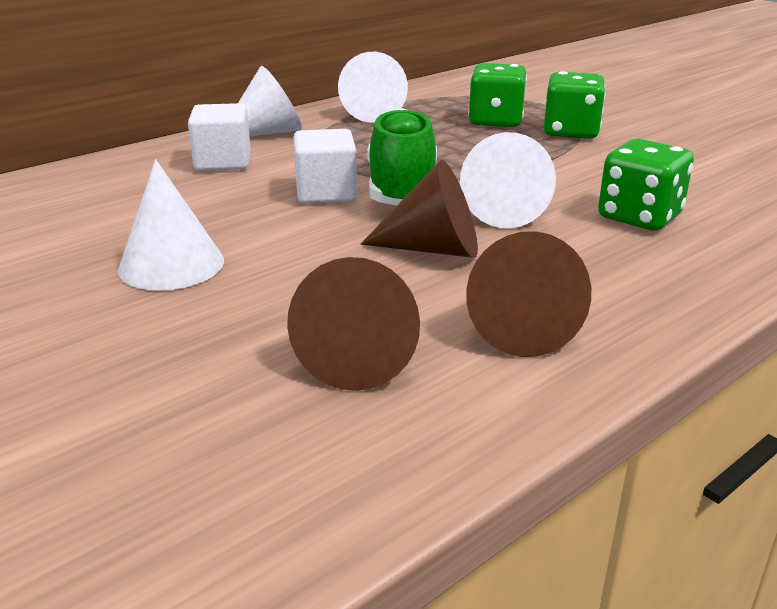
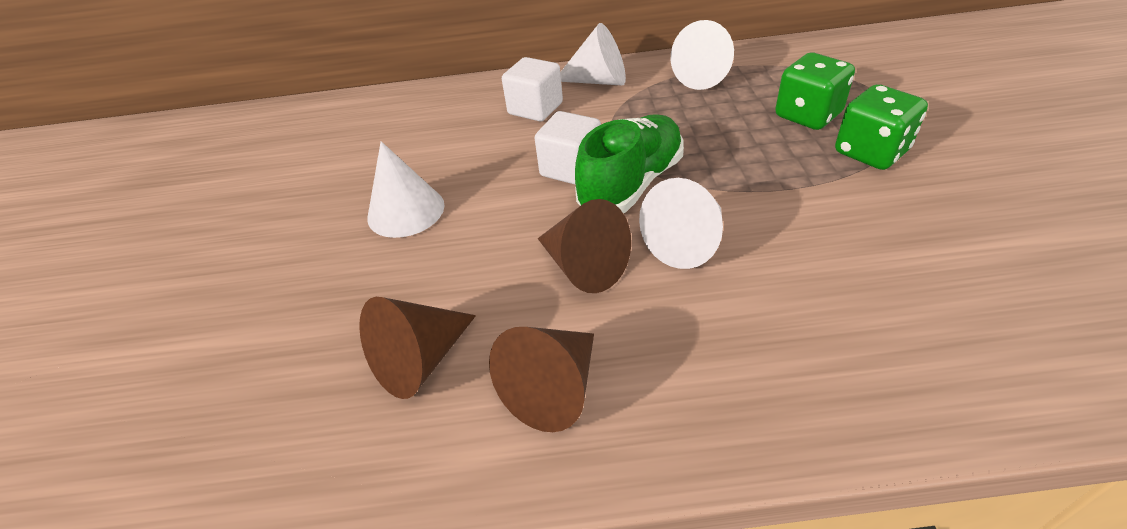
camera: 40 degrees right, 15 degrees up
green dice [598,139,694,230] -> none

